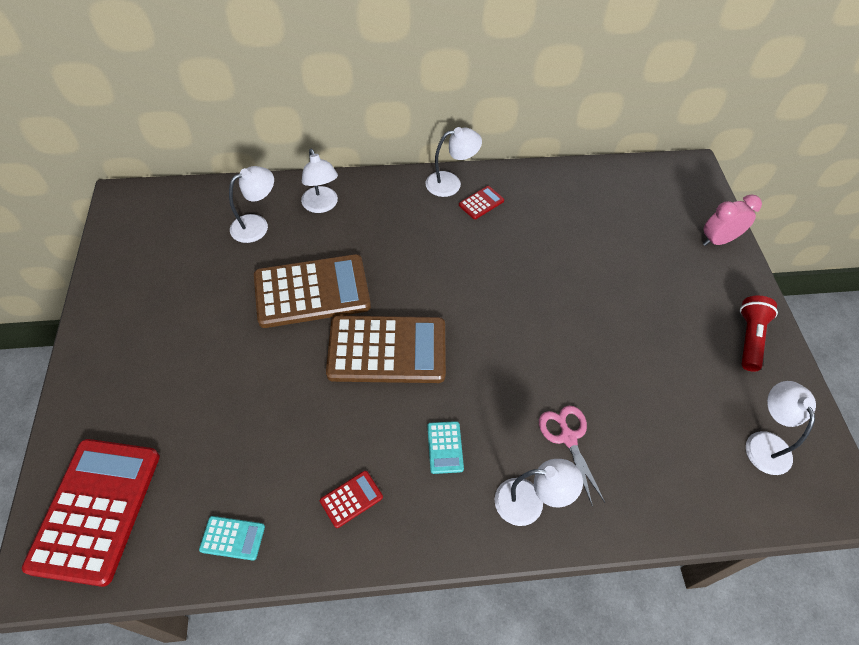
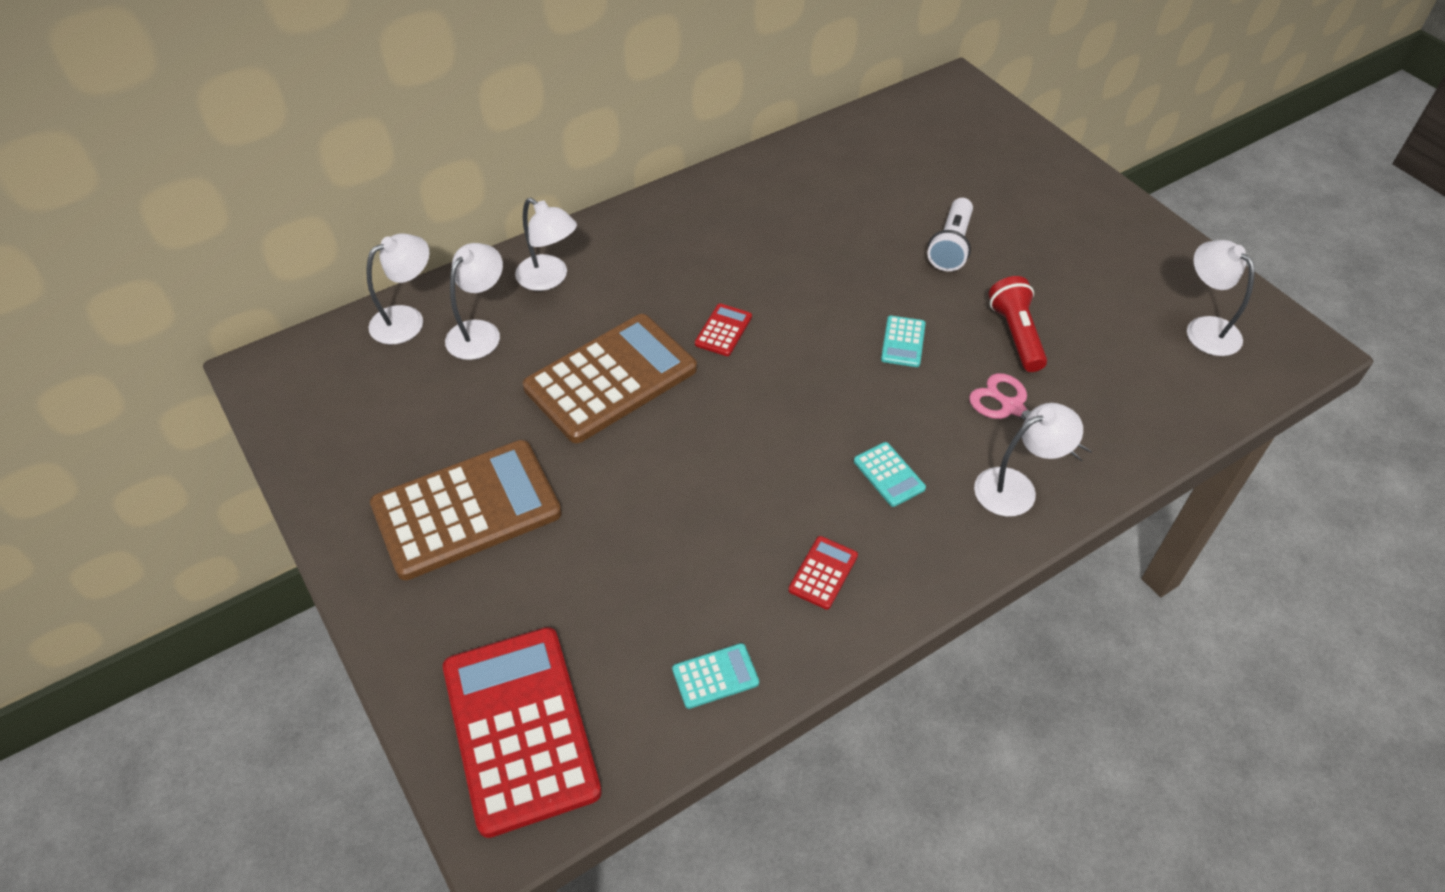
camera: 25 degrees left, 5 degrees down
brown calculator [326,315,446,383] -> brown calculator moved to [370,440,562,580]
white lamp [425,127,482,197] -> white lamp moved to [366,233,429,344]
red calculator [459,186,504,219] -> red calculator moved to [695,303,752,356]
pink clock [703,194,762,246] -> none
red flashlight [740,296,778,372] -> red flashlight moved to [988,276,1047,372]
none -> turquoise calculator [881,316,926,367]
none -> white flashlight [927,198,973,271]

